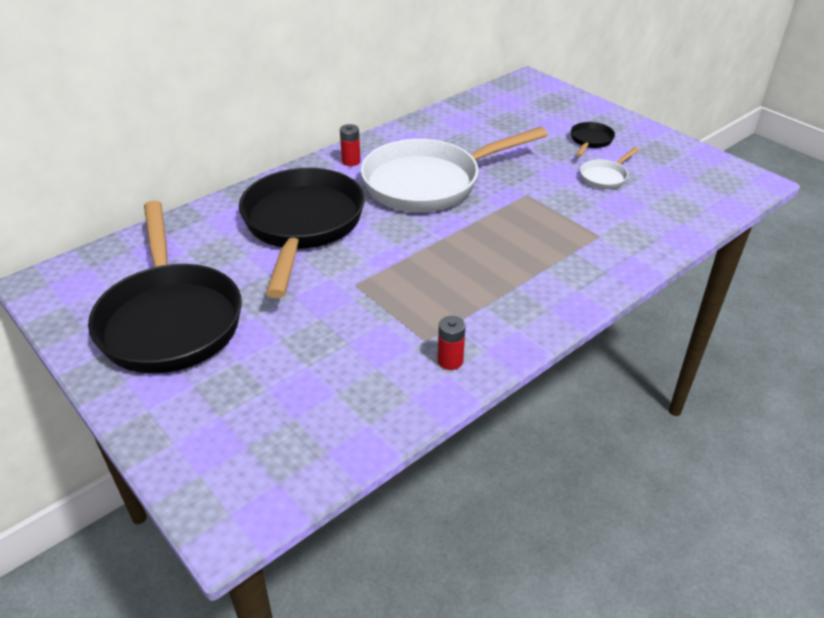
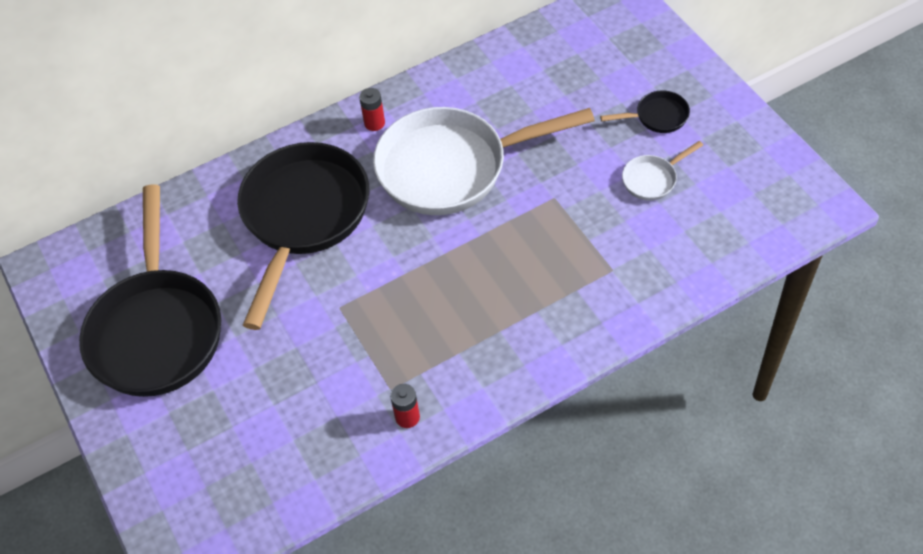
camera: 15 degrees right, 15 degrees up
black pan [571,122,615,157] -> black pan turned 45 degrees clockwise [600,90,690,133]

